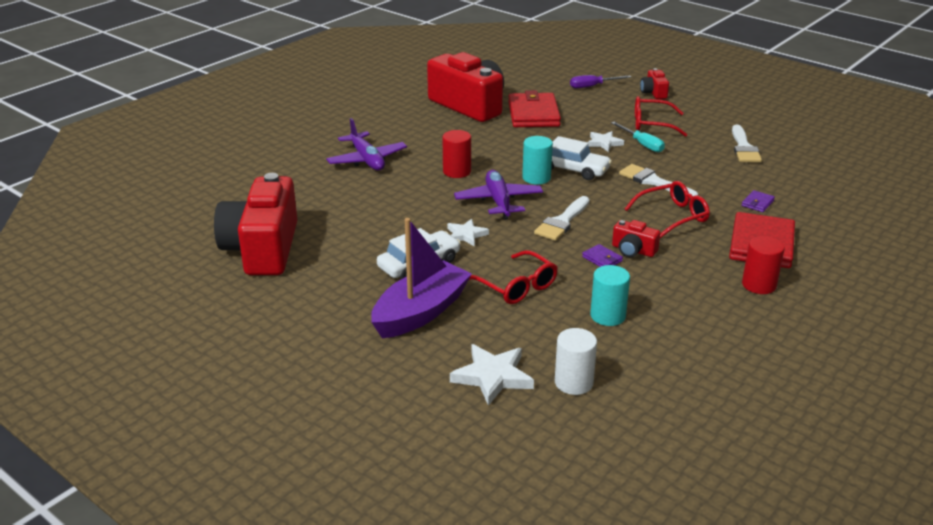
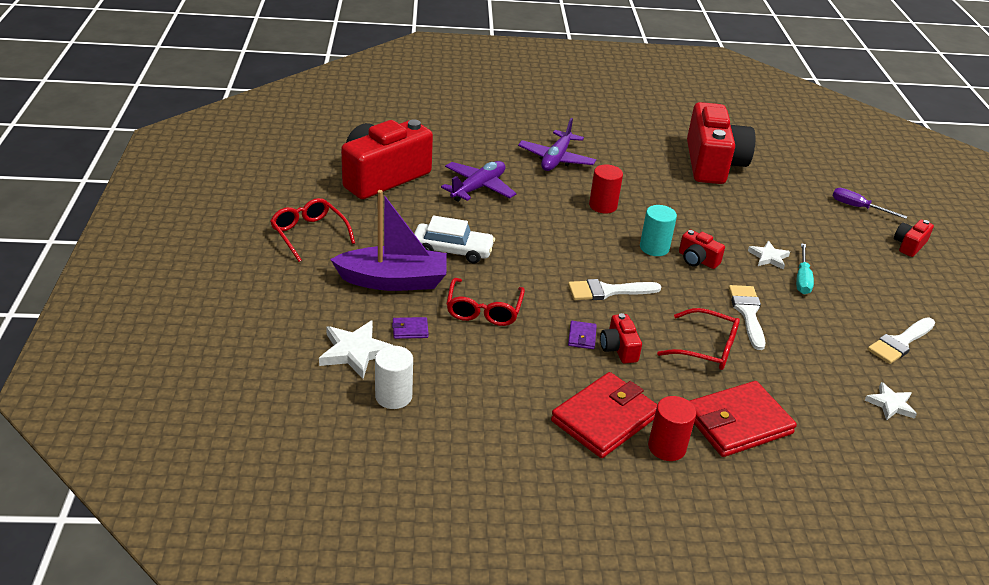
camera: 45 degrees right, 5 degrees up
white star [447,219,489,247] -> white star moved to [865,382,917,421]
purple plane [454,170,543,220] -> purple plane moved to [441,161,517,202]
red wallet [508,90,561,127] -> red wallet moved to [551,372,657,458]
white car [551,136,612,180] -> red camera [679,230,725,269]
turquoise cylinder [590,265,630,326] -> none
red glasses [635,96,687,137] -> red glasses moved to [270,198,355,262]
purple wallet [742,190,775,212] -> purple wallet moved to [392,317,429,339]

